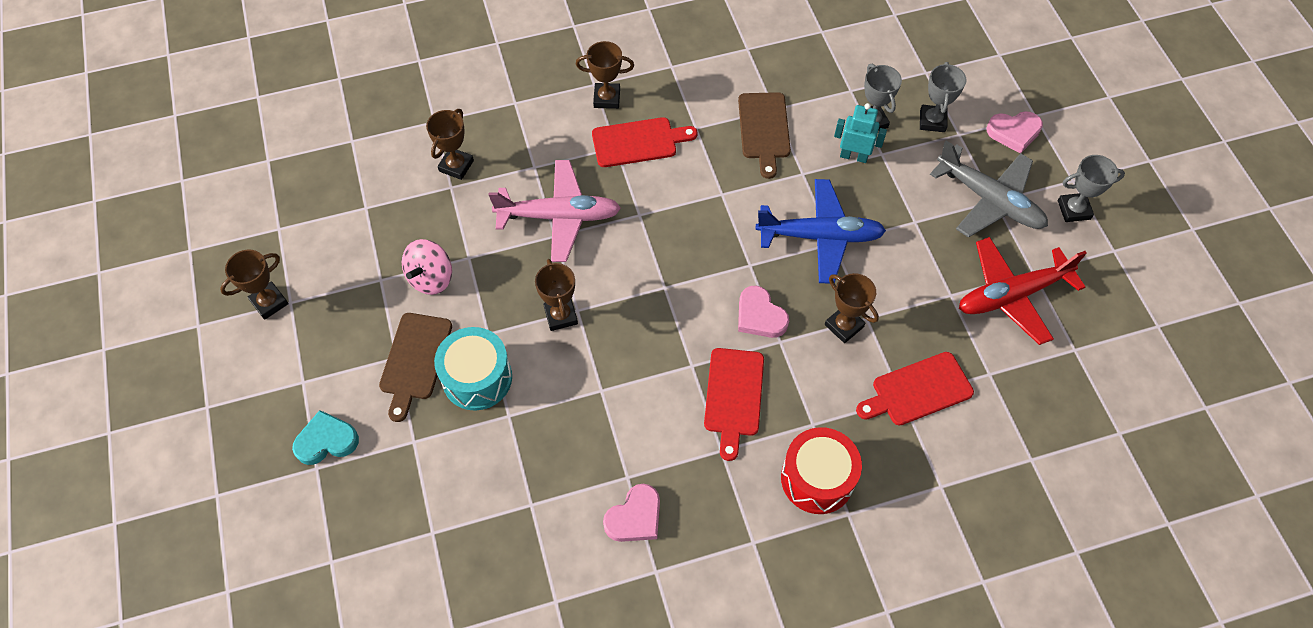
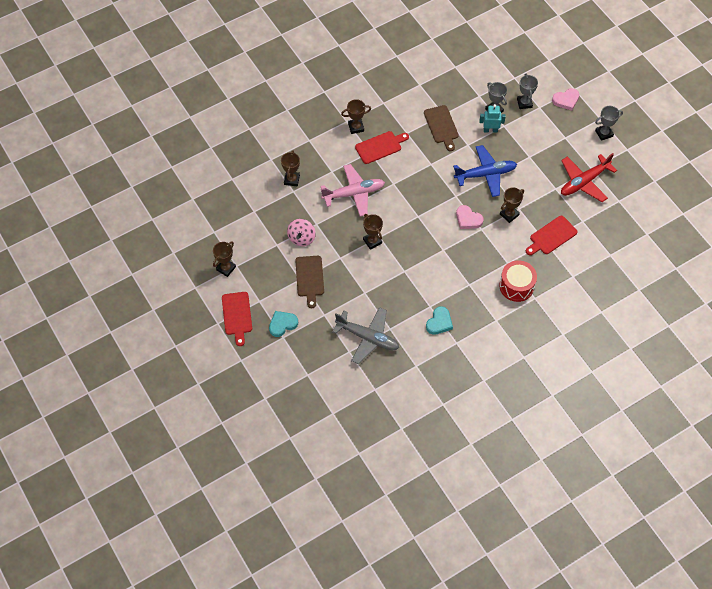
camera: 15 degrees left, 0 degrees up
turquoise drum [434,327,512,410] -> none
pink heart [603,484,660,542] -> turquoise heart [426,306,453,335]
red cutting board [704,348,764,461] -> red cutting board moved to [222,292,252,346]
brown trophy [825,273,879,343] -> brown trophy turned 75 degrees counterclockwise [500,187,524,223]
grey plane [930,141,1048,238] -> grey plane moved to [332,307,399,364]

